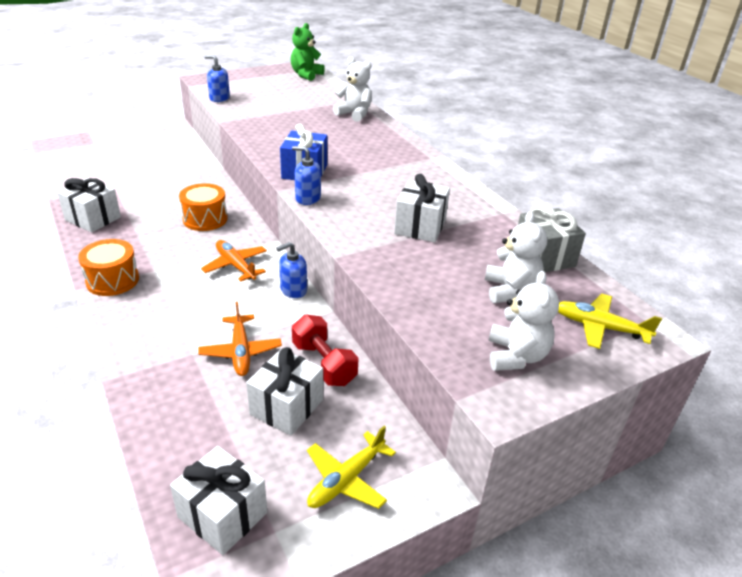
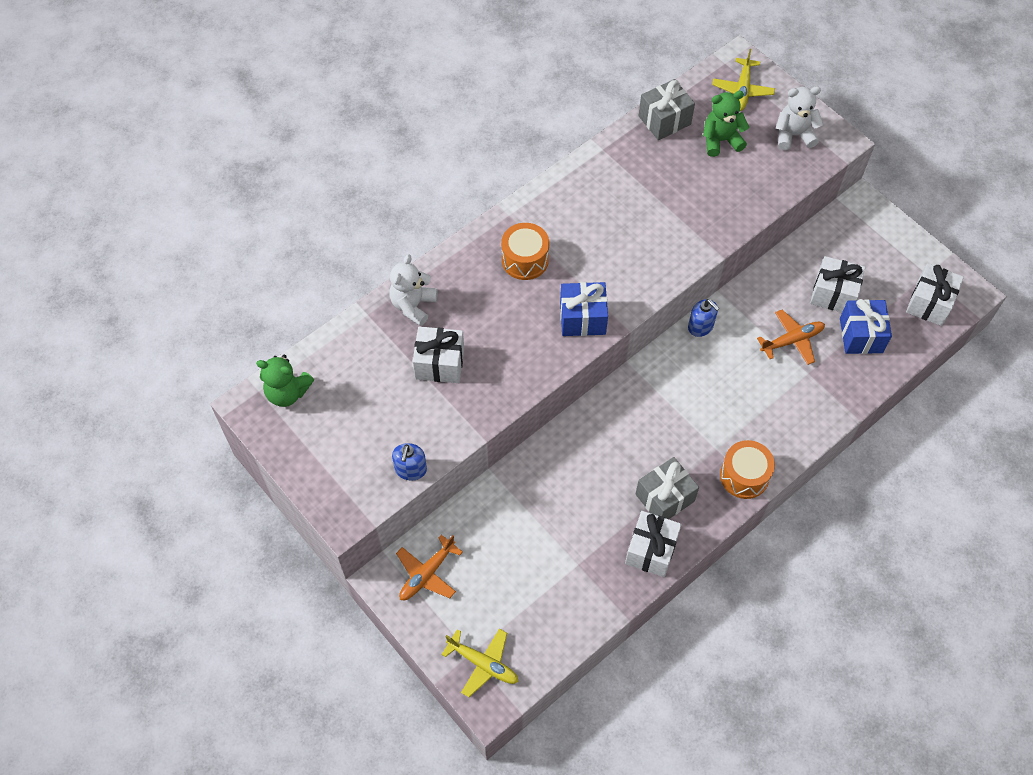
camera: 100 degrees left, 25 degrees up
orange drum [179,183,228,231] -> orange drum moved to [501,223,549,280]
orange plane [201,240,267,281] -> orange plane moved to [396,534,463,600]
blue soap dispenser [292,146,321,205] -> none
red dumbbell [292,315,358,386] -> none
yellow plane [307,426,396,509] -> yellow plane moved to [441,628,519,697]
white gift [394,174,450,243] -> white gift moved to [413,326,464,383]
white teddy bear [485,211,547,303] -> green teddy bear [703,91,749,157]
none -> grey gift [636,457,699,519]
none -> blue gift [840,299,892,354]

